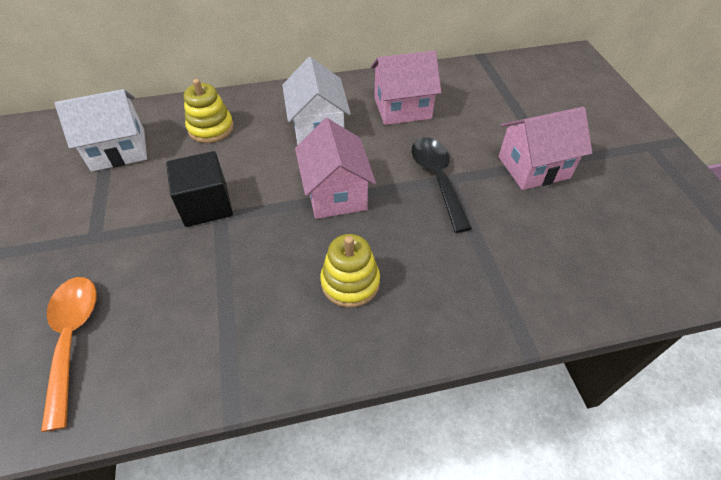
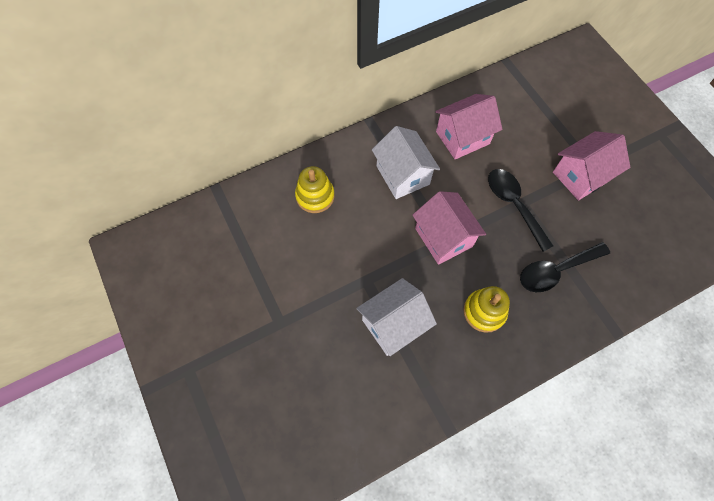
camera: 15 degrees left, 15 degrees up
orange spoon [41,277,97,432] -> none
white house [55,89,147,172] -> white house moved to [357,278,437,356]
black cube [166,151,233,227] -> none
none -> black spoon [520,242,610,292]

